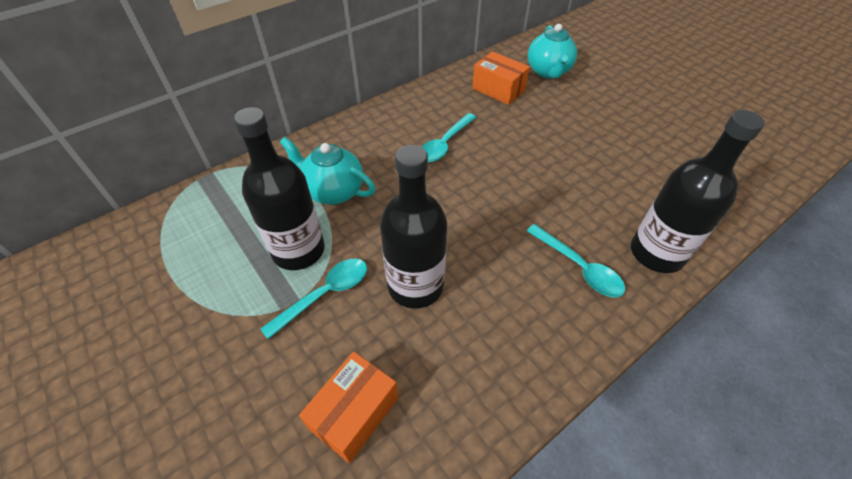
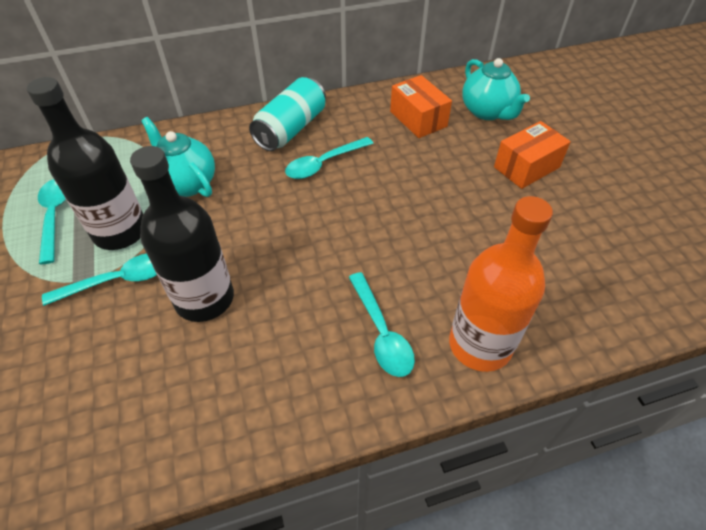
camera: 20 degrees right, 0 degrees up
orange box [299,352,398,463] -> orange box moved to [494,121,571,189]
turquoise teapot [528,24,577,79] -> turquoise teapot turned 45 degrees counterclockwise [462,58,530,120]
black bottle [631,110,765,273] -> orange bottle [449,196,553,372]
none -> turquoise spoon [38,179,66,264]
none -> turquoise can [249,77,326,151]

